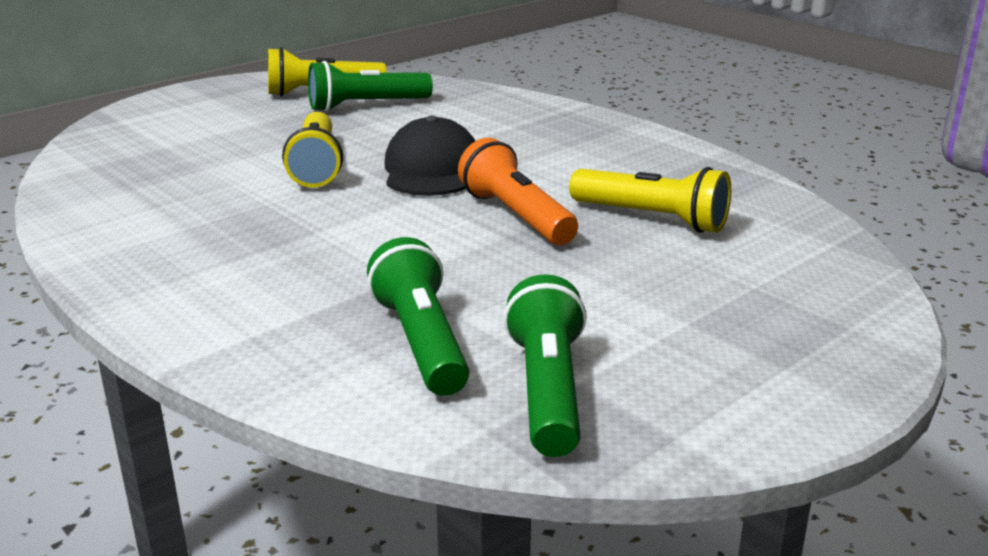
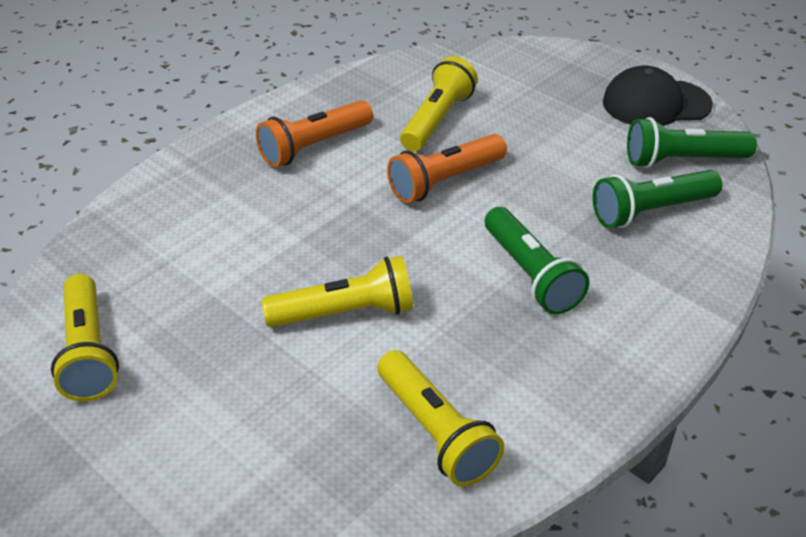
camera: 95 degrees left, 15 degrees up
green flashlight [308,61,433,112] -> green flashlight moved to [485,207,589,314]
black cap [384,115,475,196] -> black cap moved to [603,66,713,126]
none -> orange flashlight [256,100,373,167]
none -> yellow flashlight [377,350,504,487]

